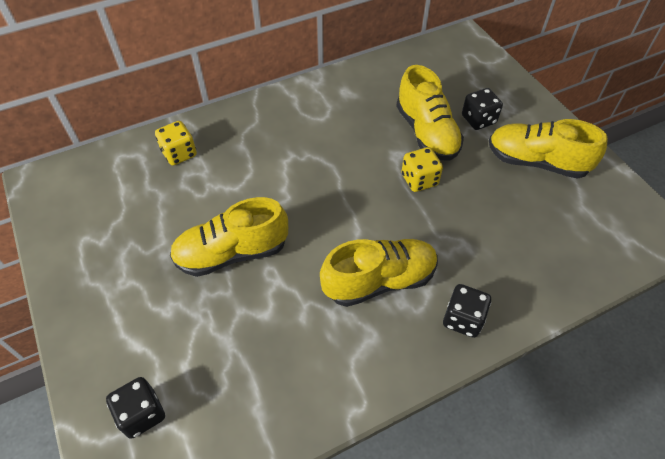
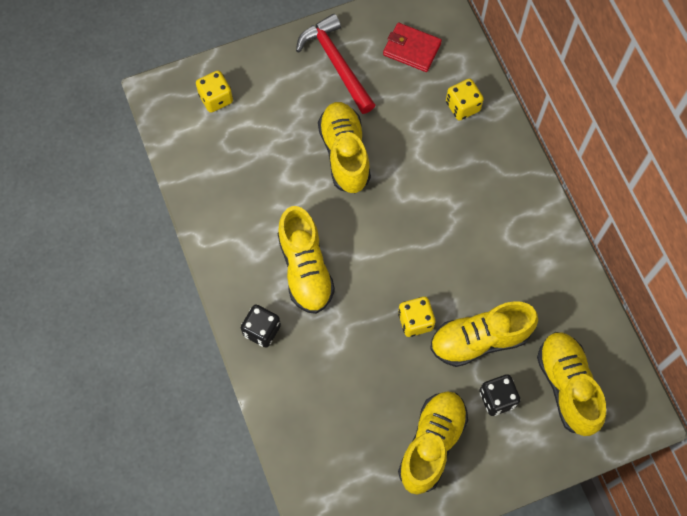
camera: 95 degrees right, 15 degrees up
black dice [106,377,165,439] -> yellow dice [196,71,233,112]
none -> red hammer [296,14,375,114]
none -> red wallet [383,23,442,72]
none -> yellow shoe [537,332,606,436]

